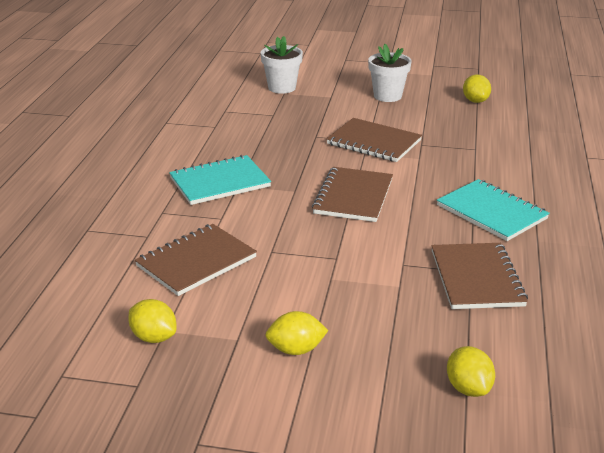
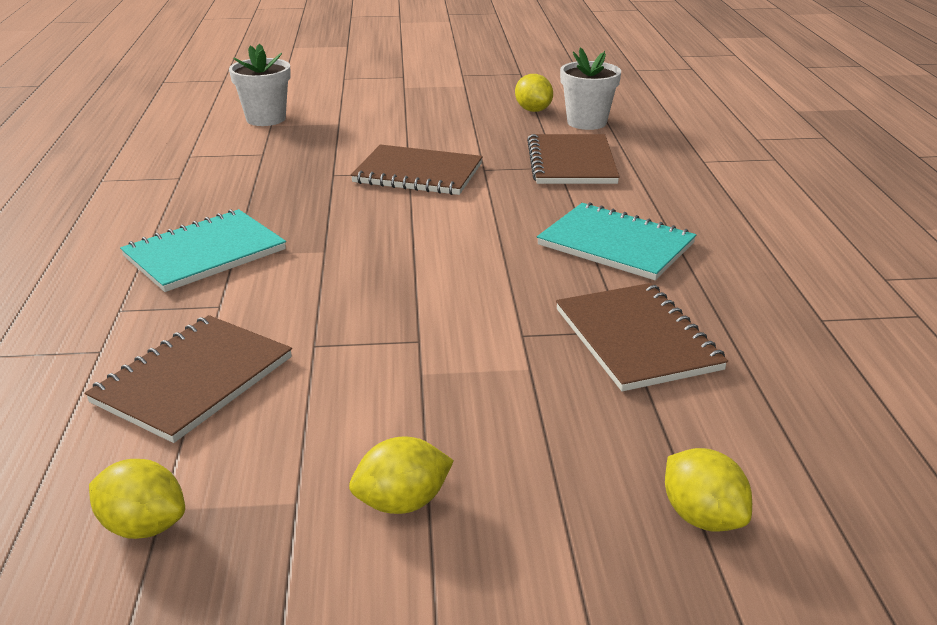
camera: 15 degrees left, 0 degrees up
brown notebook [312,167,393,222] -> brown notebook moved to [527,134,620,184]
white flower pot [368,44,412,102] -> white flower pot moved to [560,47,621,130]

